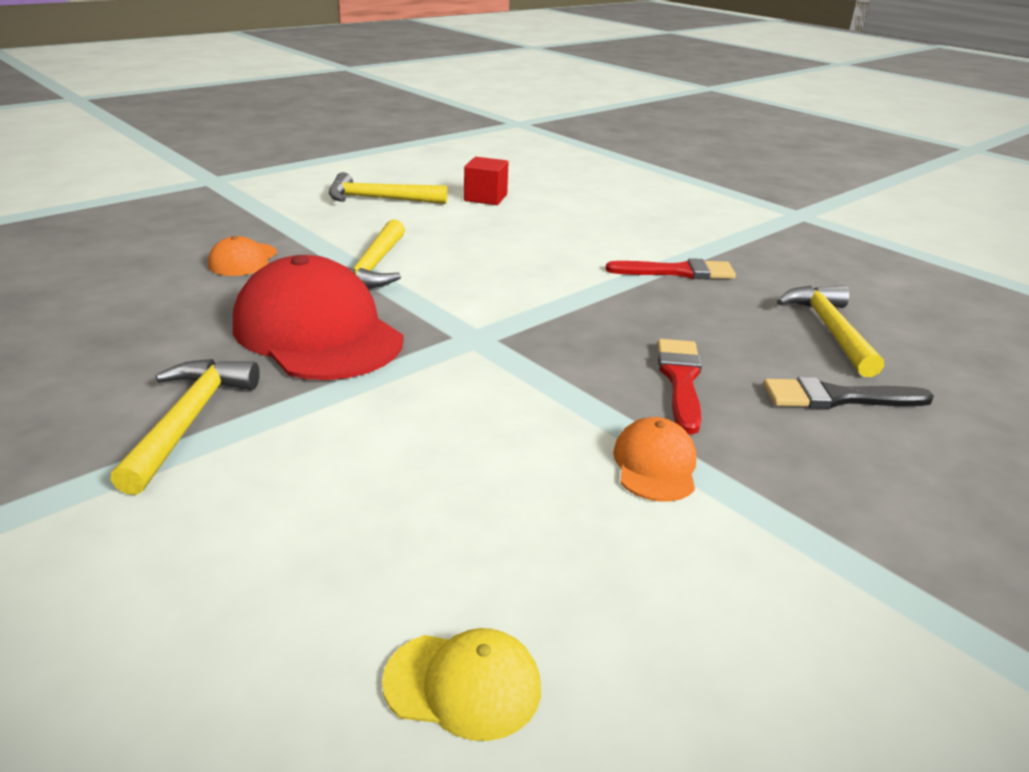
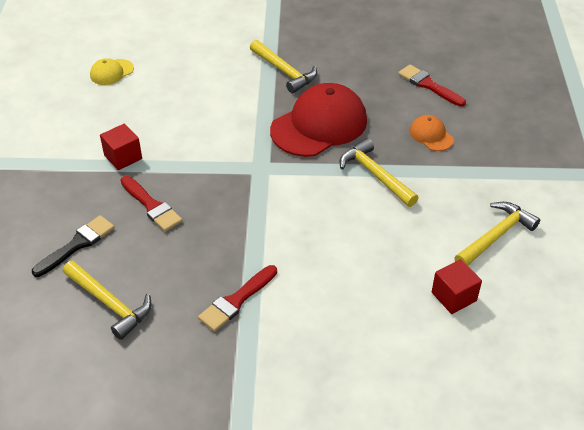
camera: 135 degrees right, 15 degrees up
red cap [233,255,404,380] -> red cap turned 45 degrees counterclockwise [270,83,367,157]
orange cap [613,417,697,502] -> red cube [100,124,142,170]
none -> red brush [398,64,466,107]

